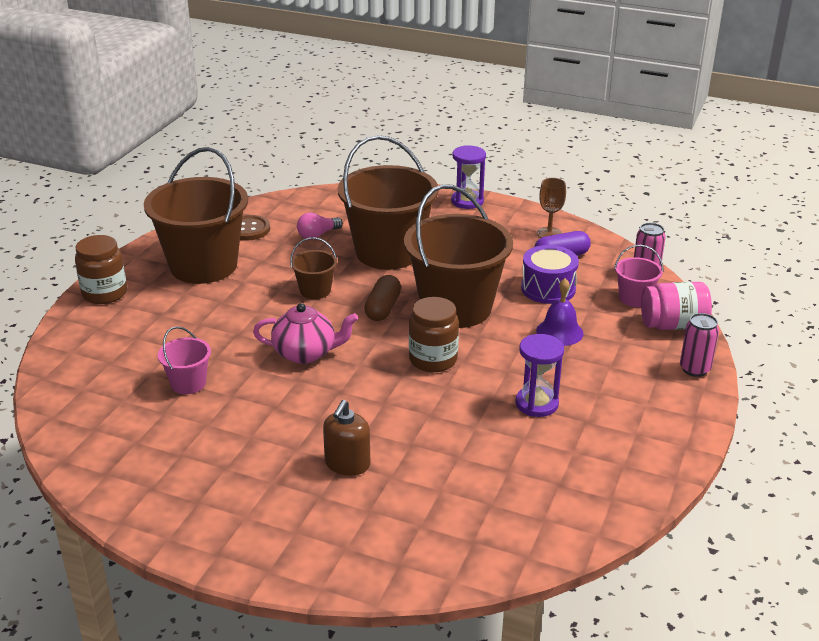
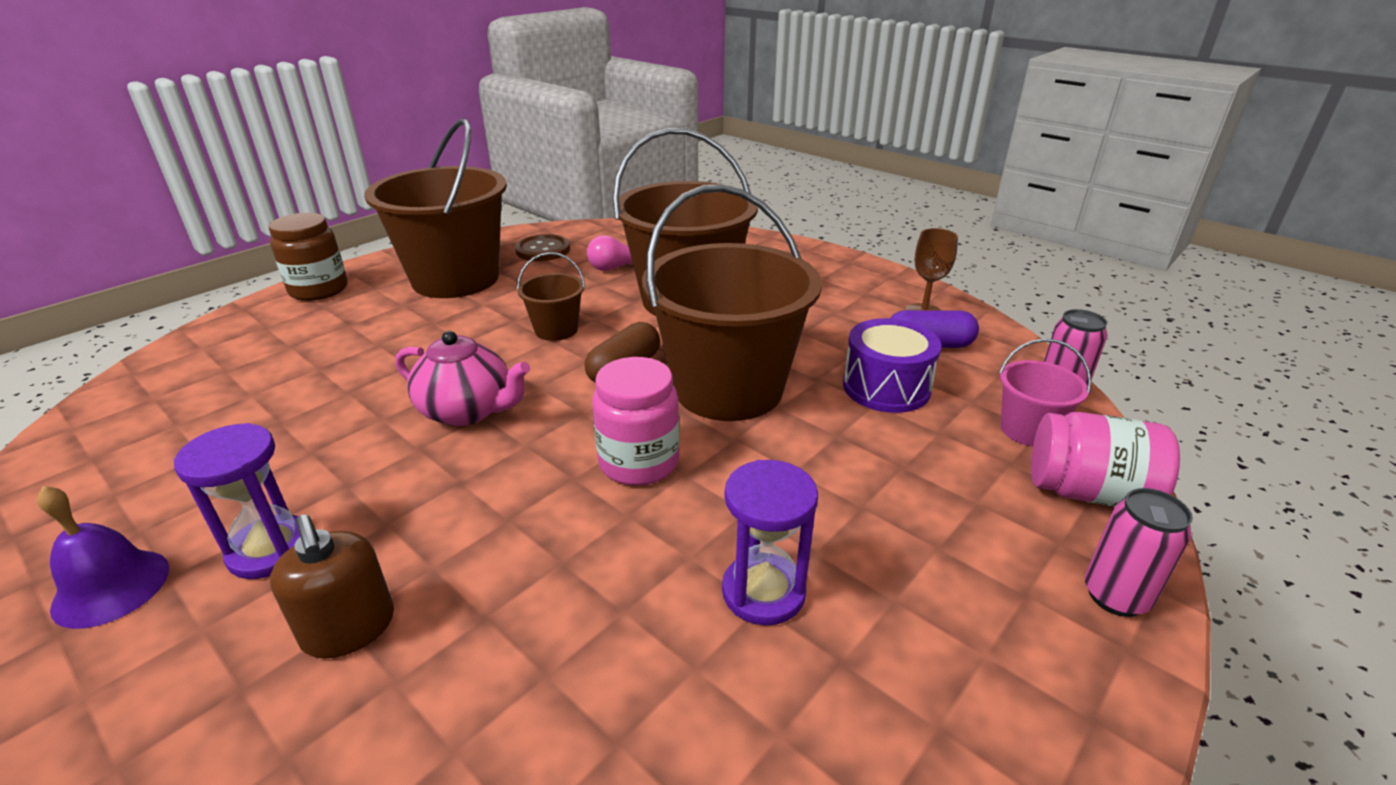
camera: 20 degrees right, 0 degrees up
pink bucket [158,326,211,394] -> none
brown soap dispenser [323,400,370,476] -> brown soap dispenser turned 75 degrees counterclockwise [270,514,394,658]
brown jar [409,297,459,372] -> pink jar [592,357,680,486]
purple hourglass [451,145,486,209] -> purple hourglass moved to [174,423,300,579]
purple bell [536,278,584,346] -> purple bell moved to [37,486,169,629]

